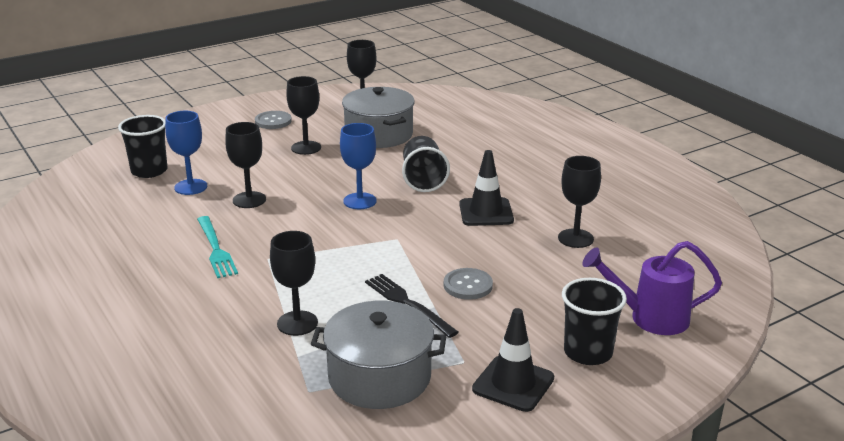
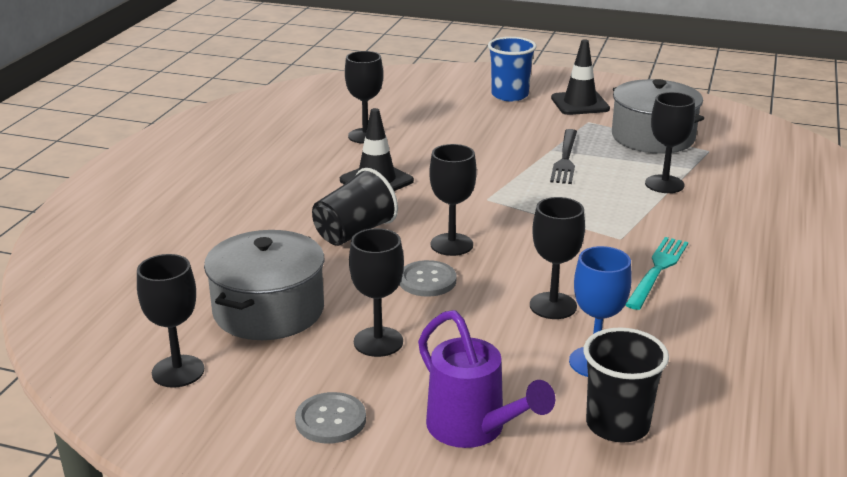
camera: 130 degrees left, 0 degrees up
blue goblet [340,123,377,209] -> black goblet [429,144,477,256]
grey button [444,268,493,300] -> grey button moved to [399,260,457,297]
black cup [562,278,627,365] -> blue cup [488,37,536,101]
purple watering can [582,241,722,335] -> purple watering can moved to [418,310,555,448]

